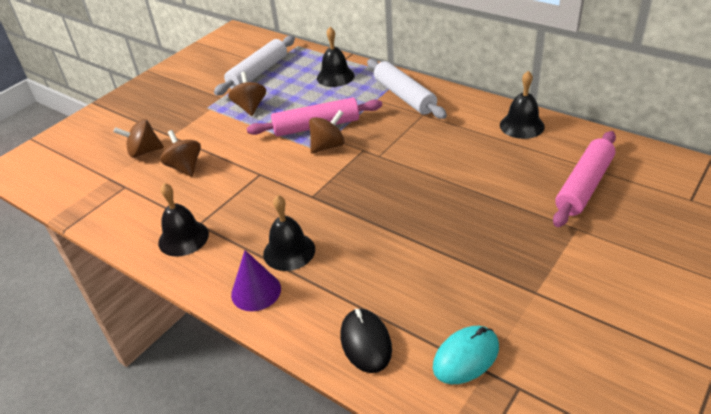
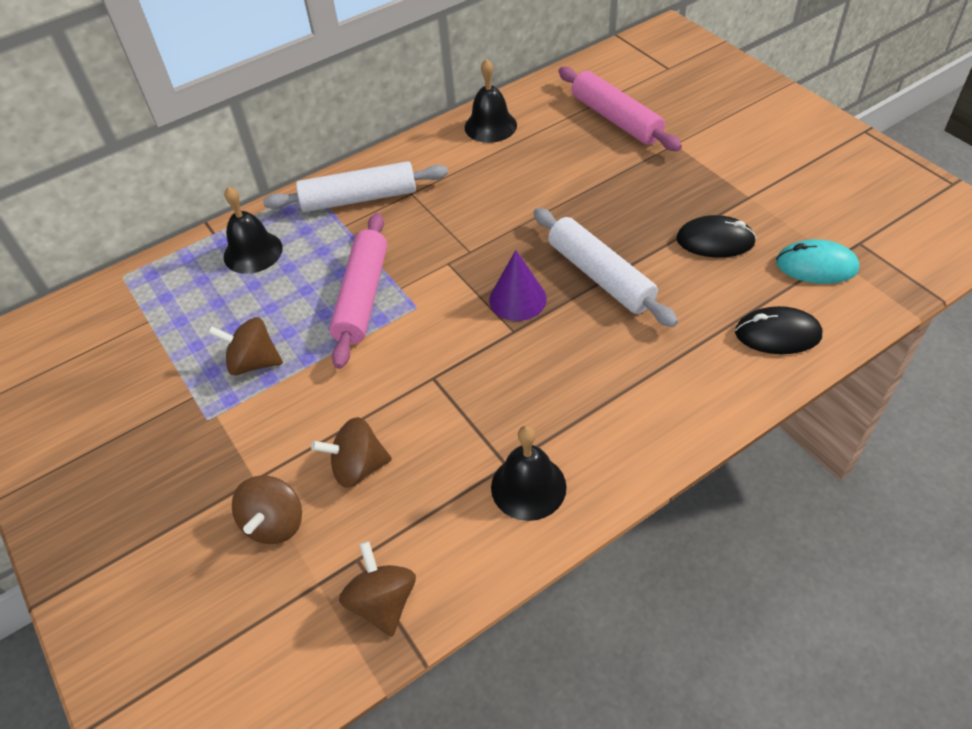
camera: 70 degrees left, 10 degrees up
white rolling pin [214,36,295,95] -> white rolling pin moved to [533,208,678,327]
purple cone [231,250,281,311] -> purple cone moved to [489,250,547,321]
black bell [263,195,315,271] -> none
brown spinning top [309,110,345,154] -> brown spinning top moved to [339,541,416,637]
turquoise mouse [433,326,499,384] -> turquoise mouse turned 60 degrees counterclockwise [776,239,860,284]
none -> black mouse [676,215,756,258]

